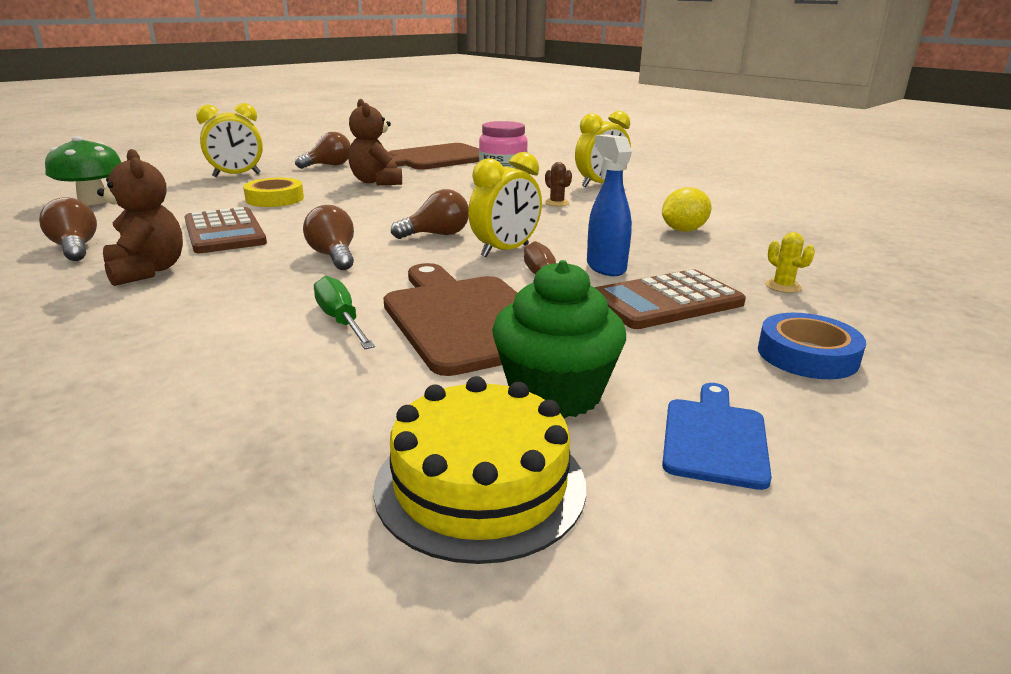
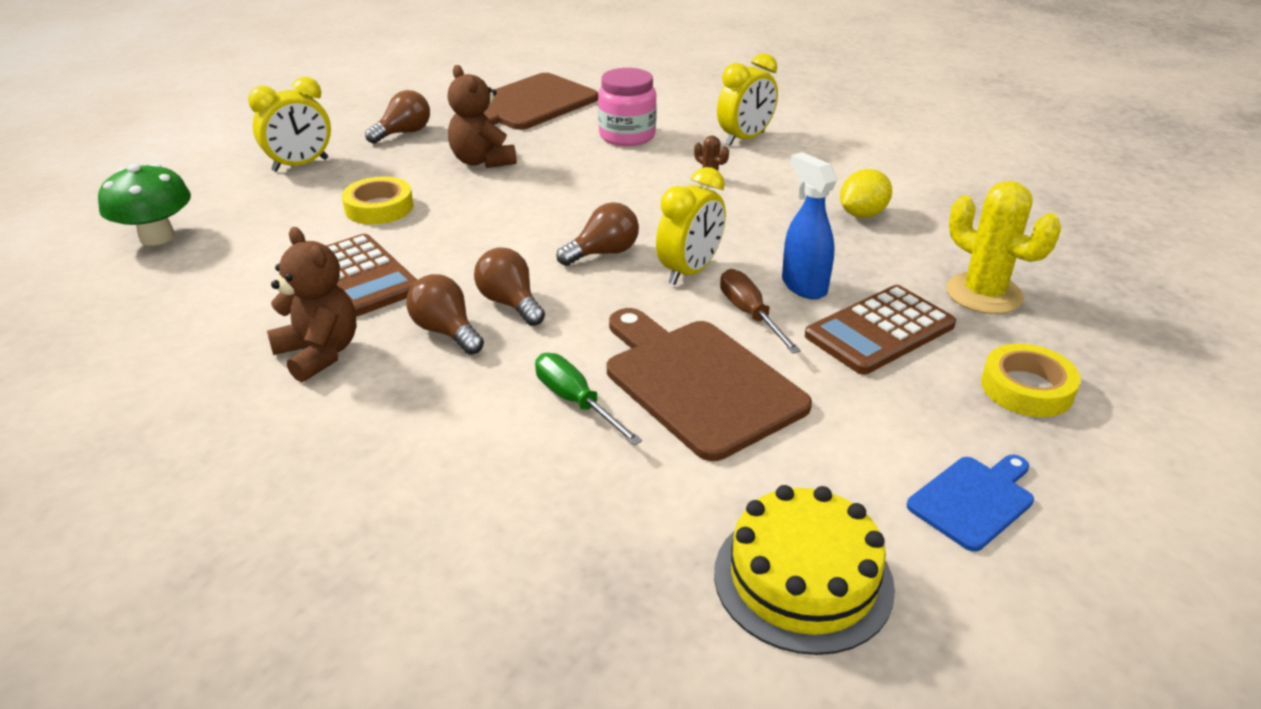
camera: 10 degrees left, 10 degrees up
brown light bulb [39,197,97,261] -> brown light bulb moved to [406,274,484,355]
green cupcake [492,260,626,418] -> none
blue cutting board [662,383,772,490] -> blue cutting board turned 45 degrees clockwise [907,455,1034,552]
blue tape [758,313,866,379] -> yellow tape [981,344,1081,417]
yellow cactus [765,232,815,293] -> yellow cactus [946,181,1061,314], size x2.16

